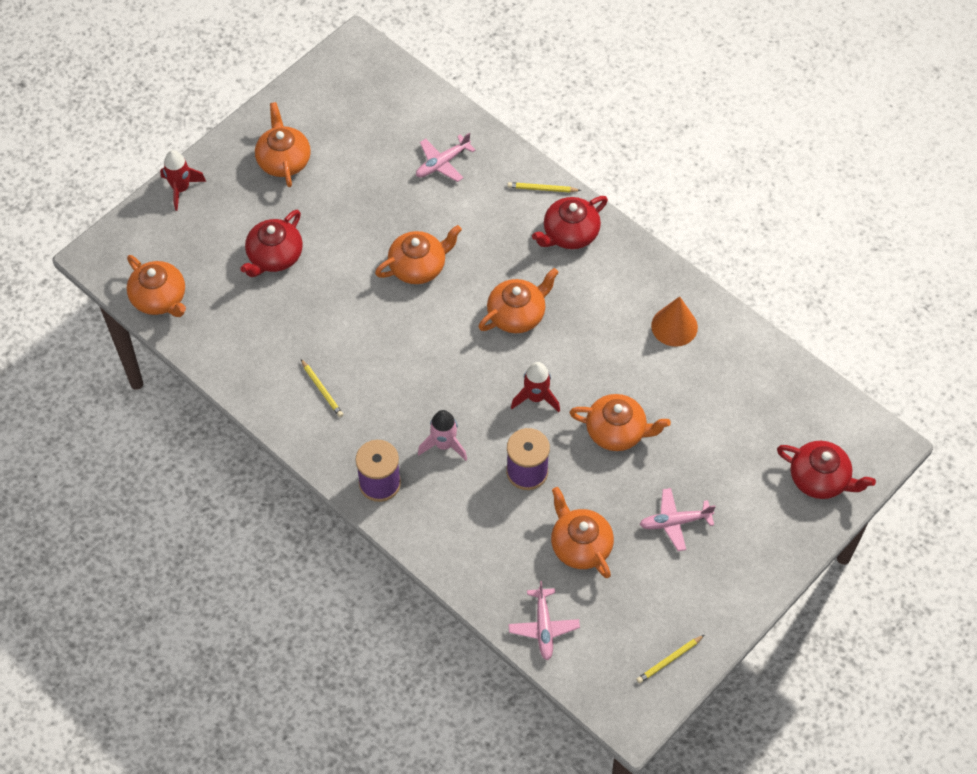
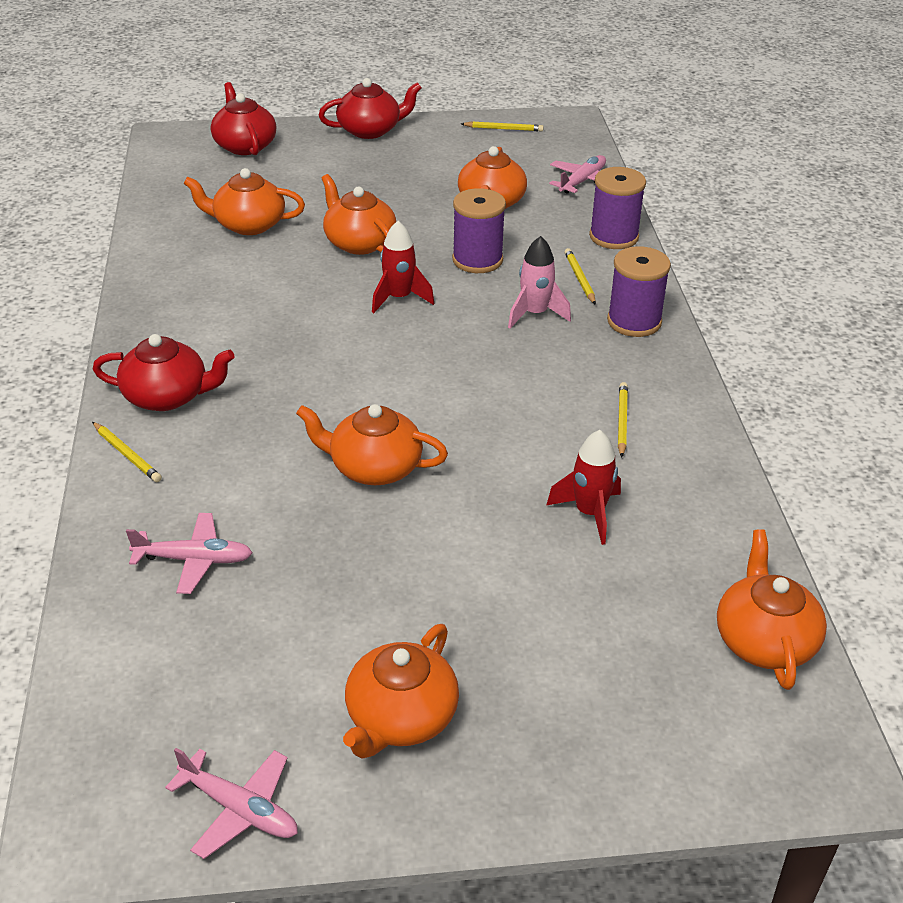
camera: 140 degrees left, 20 degrees down
red rocket [160,150,206,211] -> red rocket moved to [547,430,621,545]
red teapot [240,210,303,277] -> red teapot moved to [319,78,422,139]
orange teapot [478,268,559,333] -> orange teapot moved to [183,168,305,235]
pink plane [639,488,716,551] -> pink plane moved to [165,748,298,859]
orange cone [651,296,698,347] -> none
none -> yellow pencil [565,248,596,305]
none -> purple spool [589,167,646,249]

